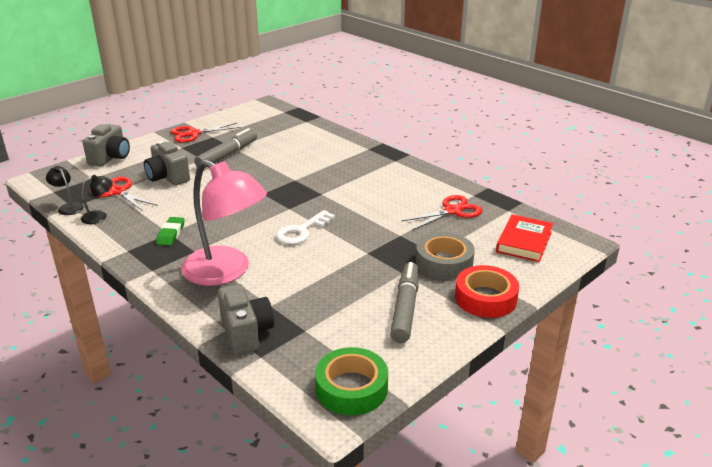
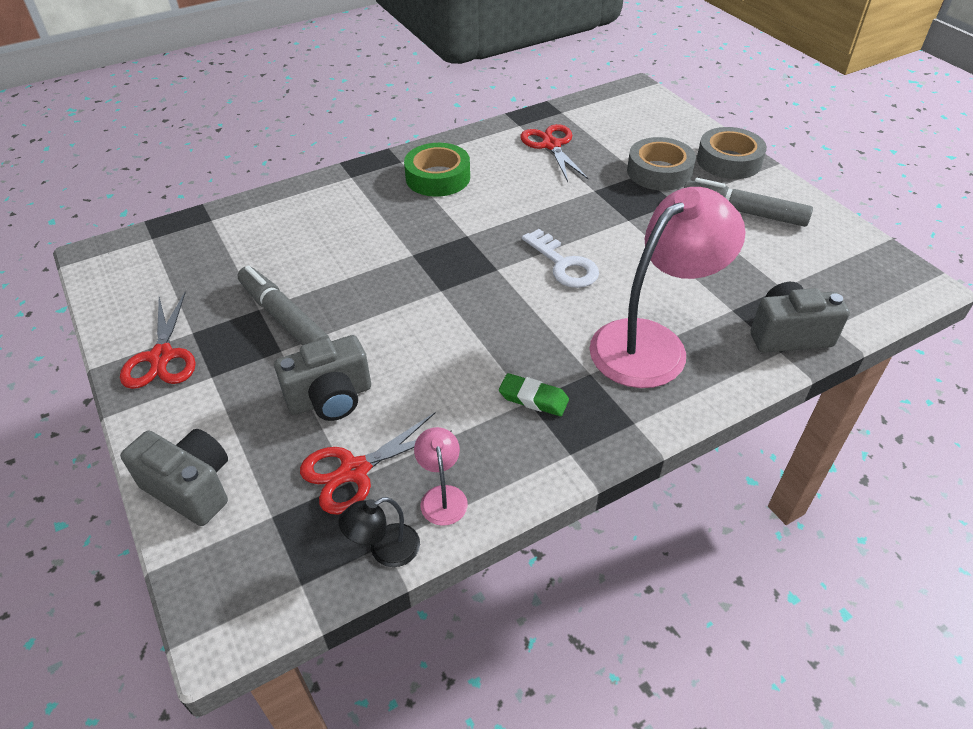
camera: 75 degrees left, 15 degrees up
black lamp [81,175,113,224] -> pink lamp [414,427,468,526]
green tape [315,347,388,415] -> green tape moved to [404,143,470,197]
red tape [455,265,519,318] -> grey tape [697,127,767,179]
red book [496,214,553,262] -> none

